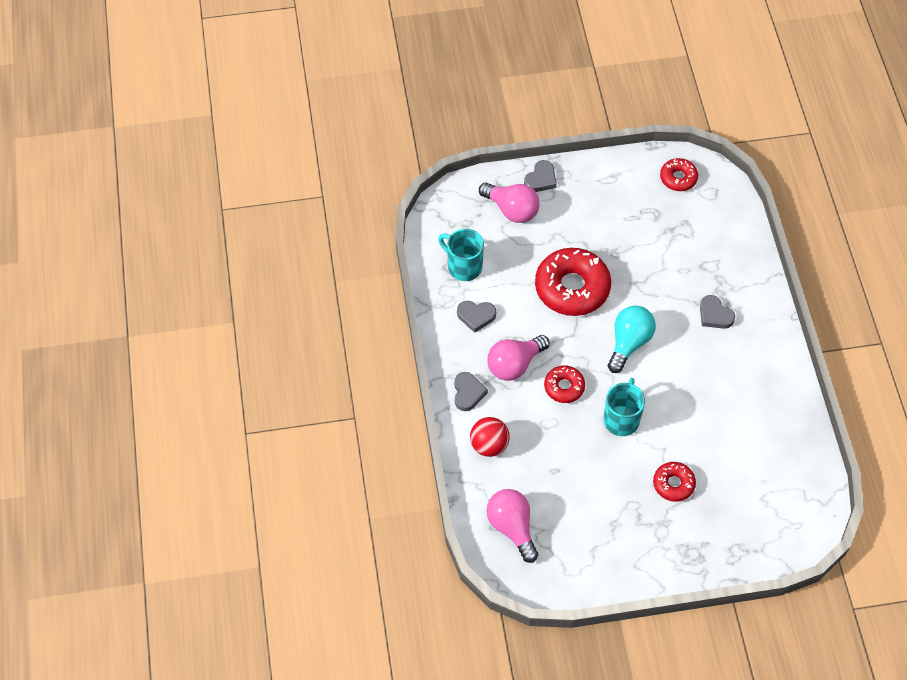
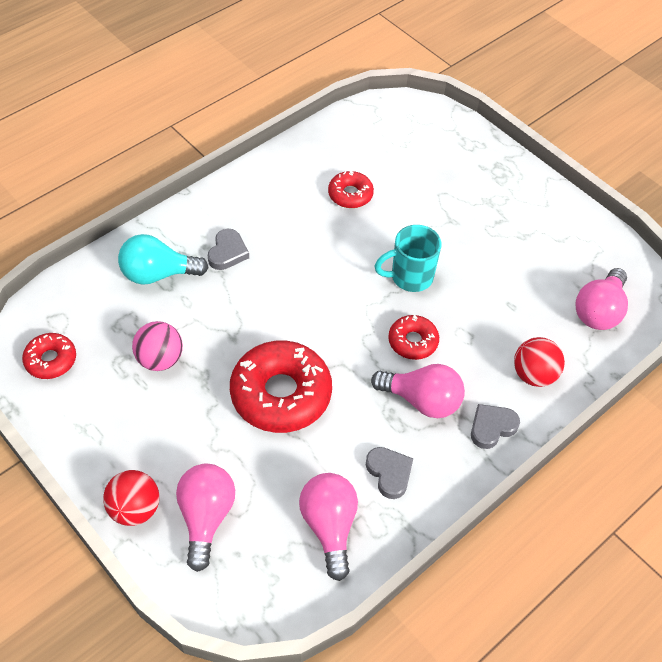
camera: 125 degrees left, 5 degrees down
turquoise mug [438,229,484,281] -> pink light bulb [299,473,358,581]
grey heart [524,160,556,192] -> red ball [103,470,159,526]
turquoise light bulb [608,305,656,373] -> turquoise light bulb moved to [118,234,209,285]
red donut [653,462,696,502] -> red donut moved to [328,170,374,208]
none -> pink ball [132,321,183,371]

